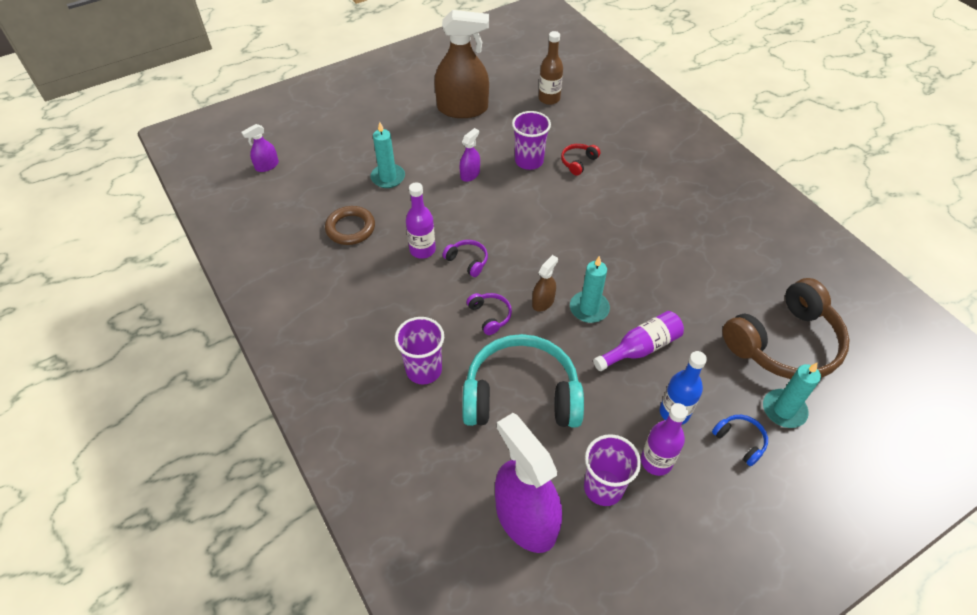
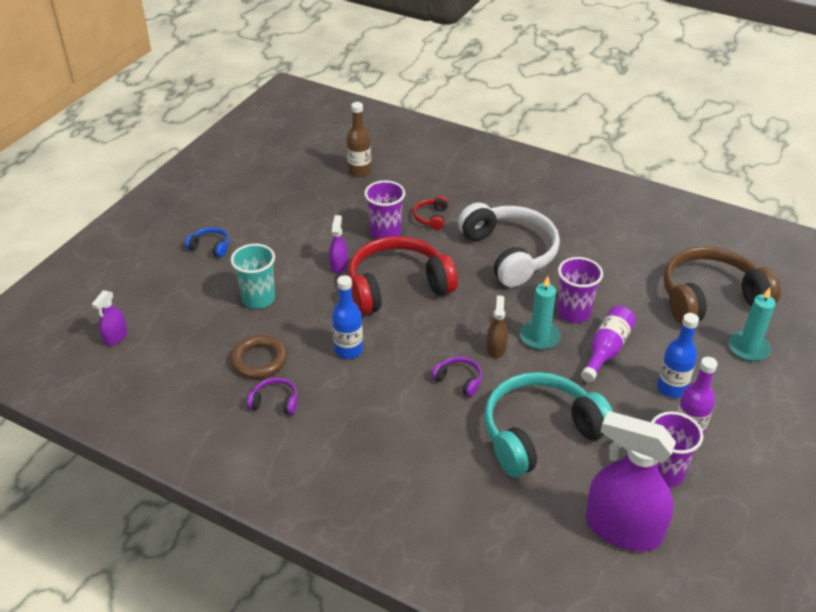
camera: 30 degrees left, 10 degrees down
turquoise candle [370,122,405,188] -> turquoise cup [231,244,275,309]
purple cup [395,317,444,384] -> purple cup moved to [557,257,603,323]
purple bottle [406,183,436,259] -> blue bottle [332,275,363,359]
brown spray bottle [434,10,489,118] -> none
purple headphones [442,240,488,277] -> purple headphones moved to [247,378,298,415]
blue headphones [712,415,768,466] -> blue headphones moved to [185,227,229,258]
brown headphones [723,278,850,379] -> brown headphones turned 135 degrees counterclockwise [664,247,781,324]
none -> red headphones [348,236,458,315]
none -> white headphones [458,202,560,287]

